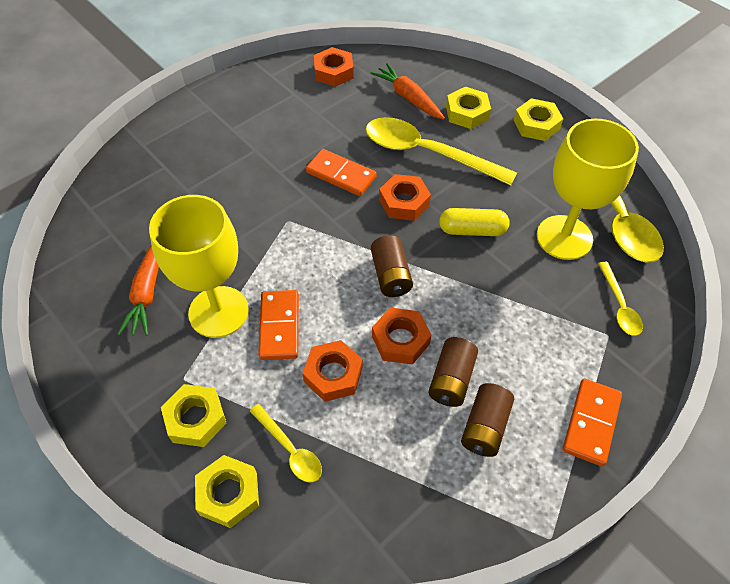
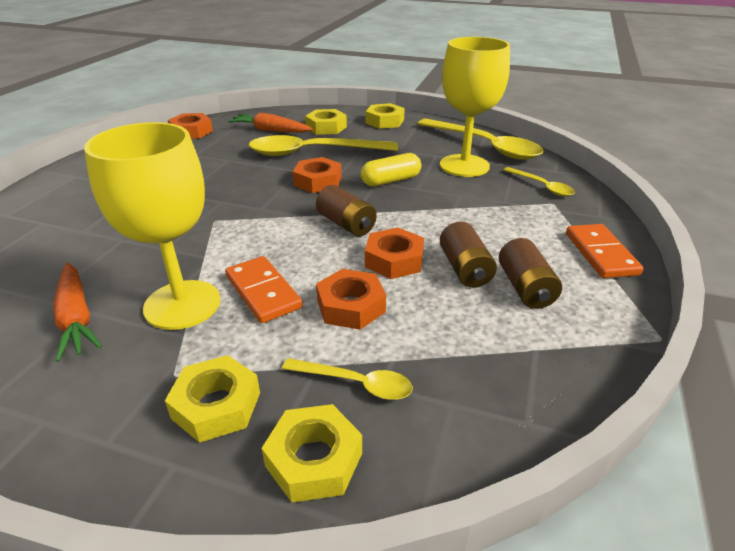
camera: 30 degrees left, 20 degrees down
orange domino [306,149,377,196] -> none

